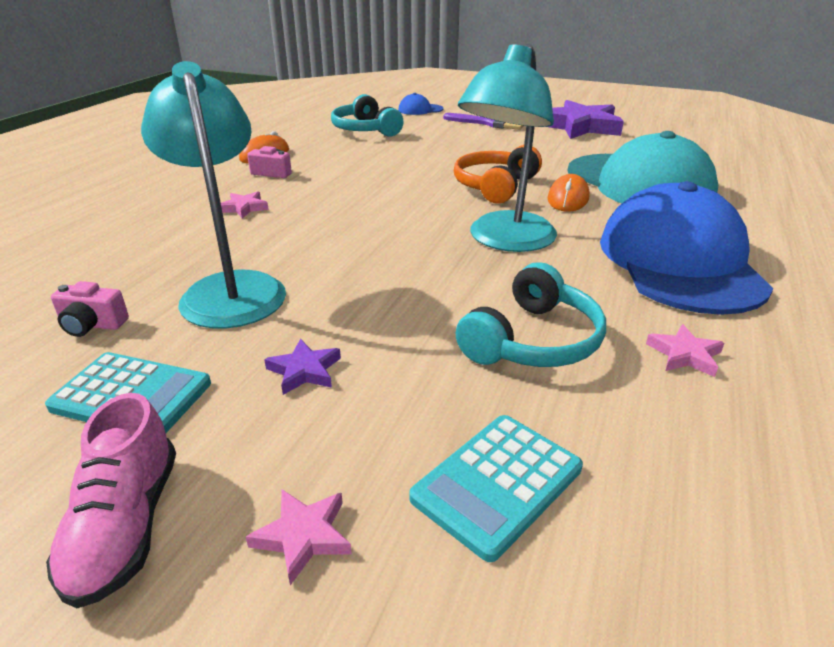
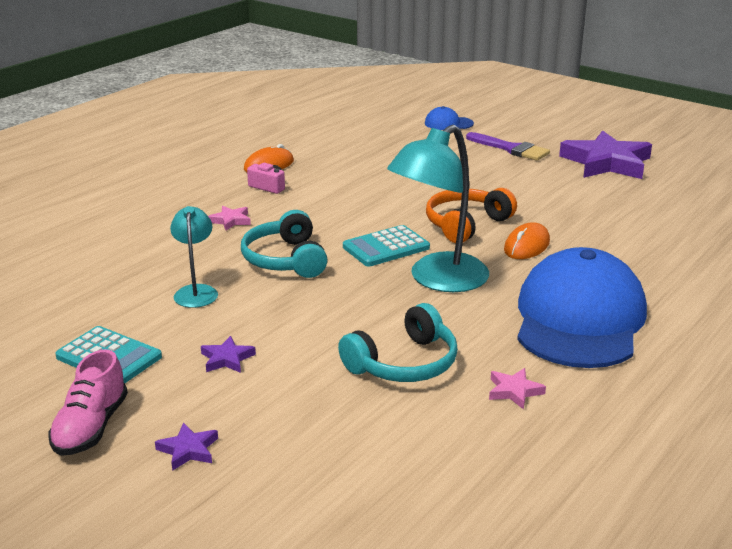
camera: 15 degrees right, 5 degrees down
pink camera [51,281,129,337] -> none
turquoise lamp [141,61,286,329] -> turquoise lamp [170,206,218,308], size x0.54
pink star [246,490,352,585] -> purple star [155,423,218,471]
turquoise headphones [331,94,404,137] -> turquoise headphones moved to [241,210,328,278]
turquoise calculator [409,415,583,562] -> turquoise calculator moved to [343,225,430,267]
turquoise cap [567,131,718,203] -> none

